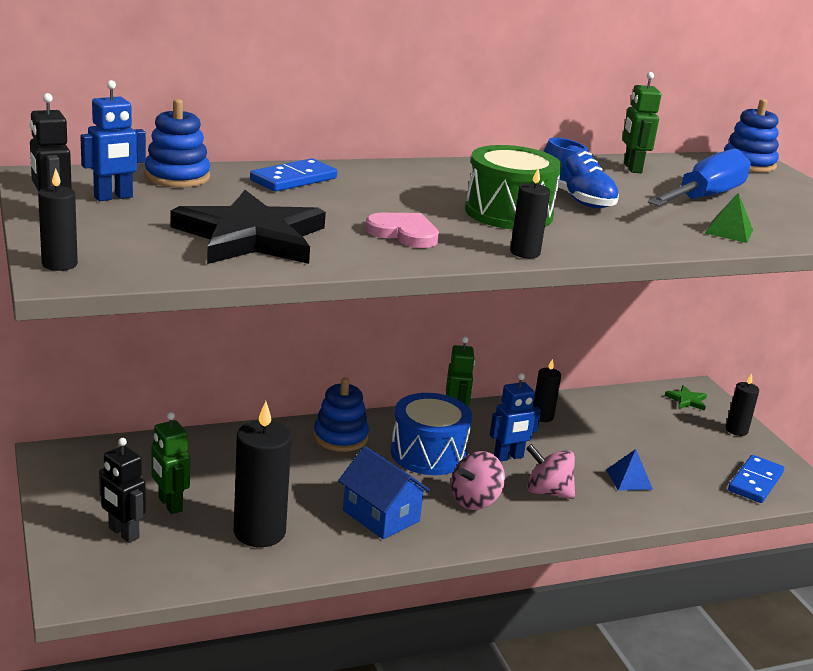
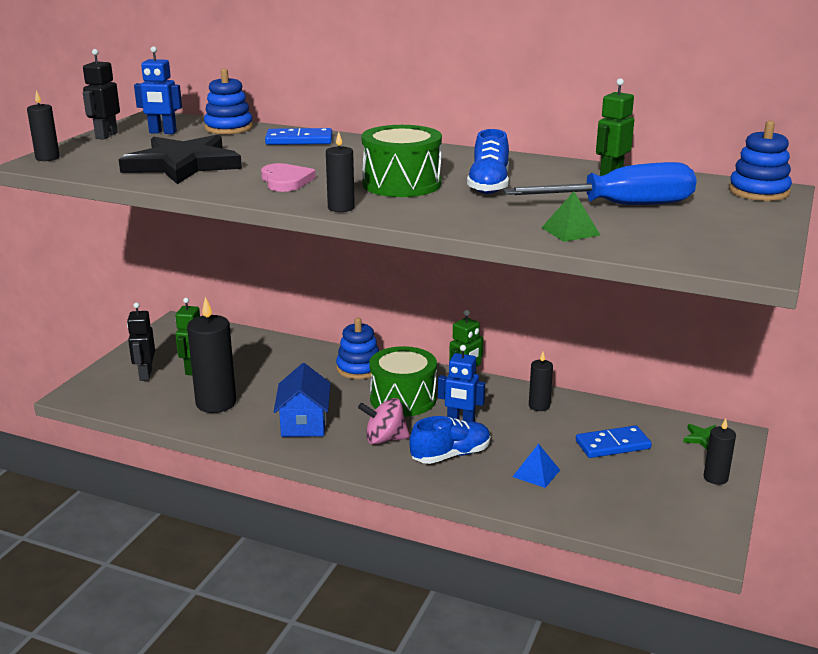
camera: 45 degrees right, 0 degrees up
blue drum [391,393,472,475] -> green drum [369,346,437,417]
pink spinning top [526,444,575,499] -> blue shoe [409,416,491,464]
blue domino [728,455,784,503] -> blue domino moved to [576,425,652,458]

